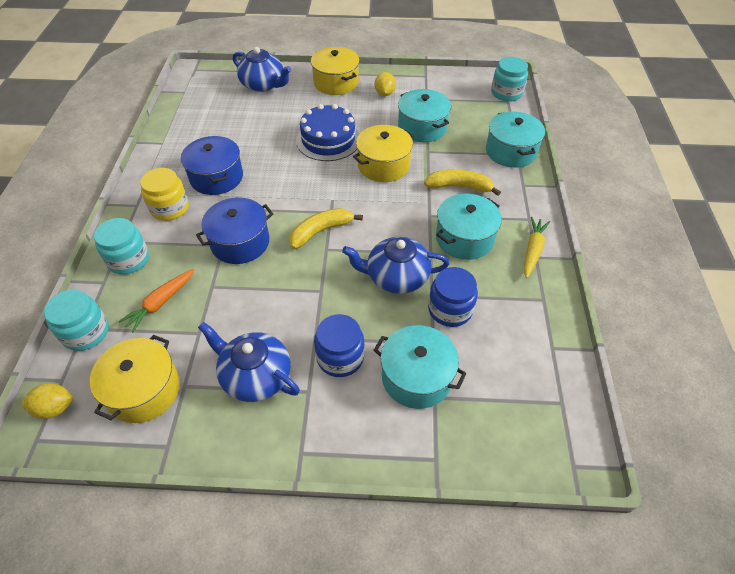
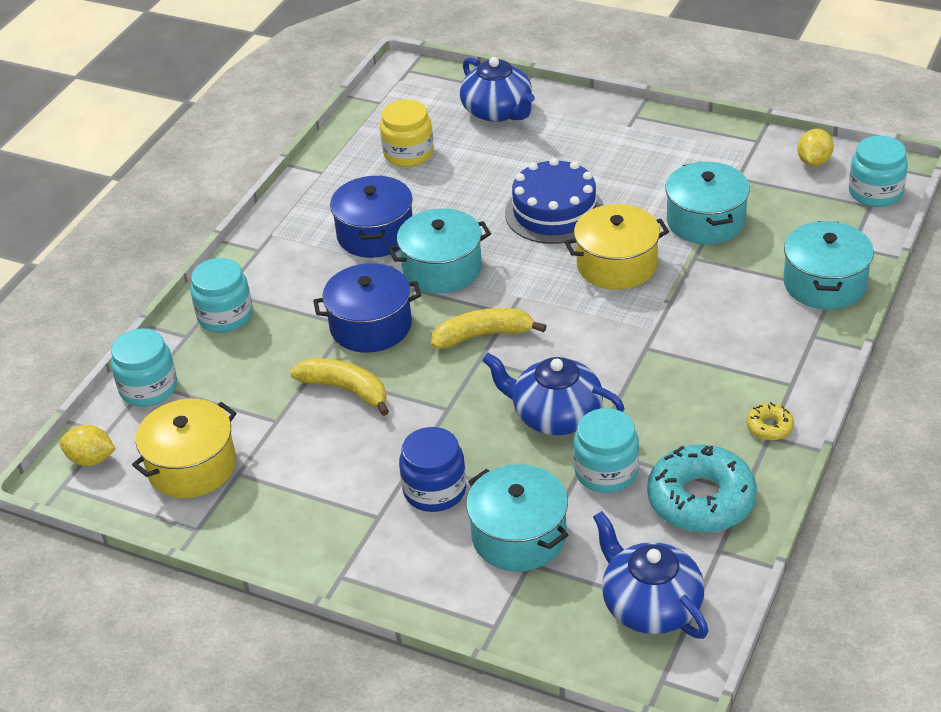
camera: 25 degrees right, 10 degrees down
orange carrot [118,269,194,332] -> none
yellow jar [140,168,189,221] -> yellow jar moved to [380,100,434,167]
blue teapot [198,322,300,402] -> blue teapot moved to [593,511,708,639]
yellow pot [311,47,360,95] -> none
yellow lemon [375,72,396,96] -> yellow lemon moved to [797,129,834,166]
yellow banana [424,170,501,196] -> yellow banana moved to [290,358,389,416]
blue jar [428,267,478,327] -> turquoise jar [573,408,639,493]
turquoise pot [436,194,502,260] -> turquoise pot moved to [388,208,491,294]
yellow carrot [524,217,550,278] -> yellow donut [747,402,794,440]
none -> turquoise donut [647,444,757,533]

